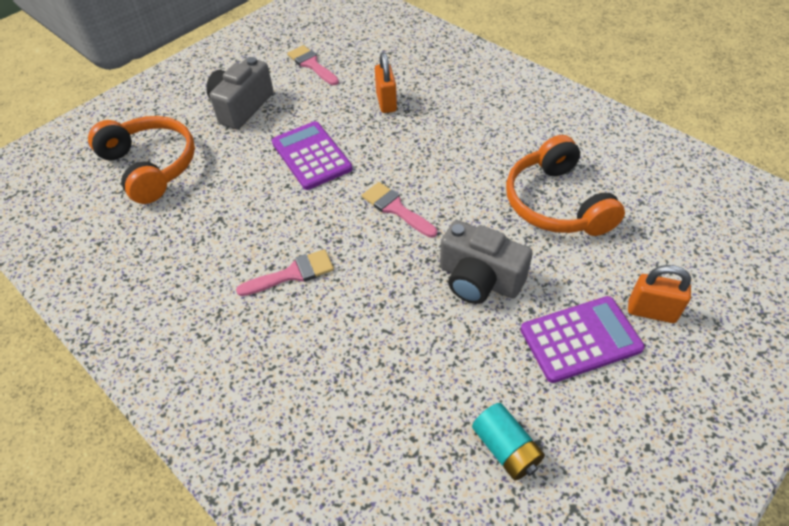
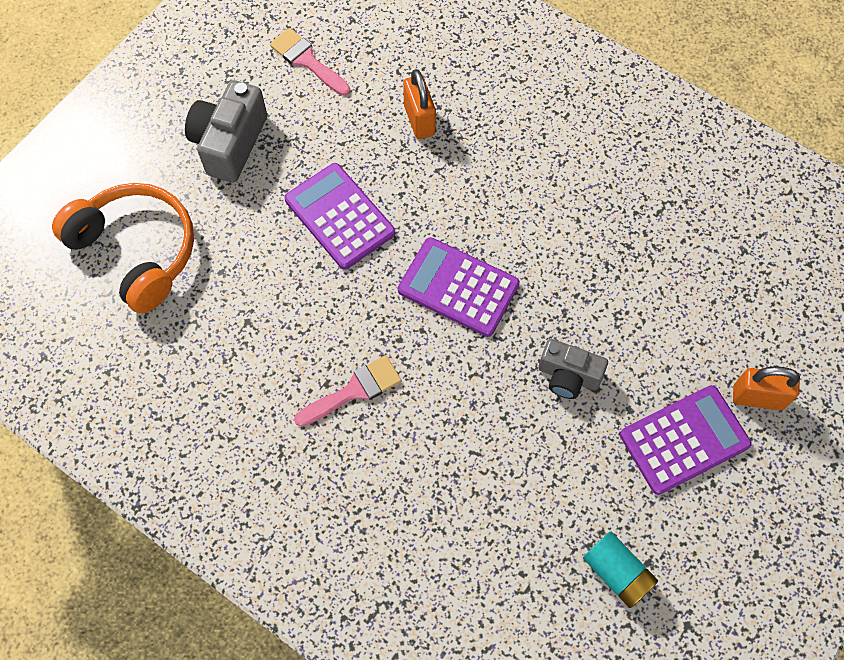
camera: 10 degrees left, 15 degrees up
pink brush [362,182,437,238] -> purple calculator [398,237,520,337]
grey camera [440,220,533,304] -> grey camera [538,339,608,399], size x0.66
orange headphones [506,135,625,236] -> none

